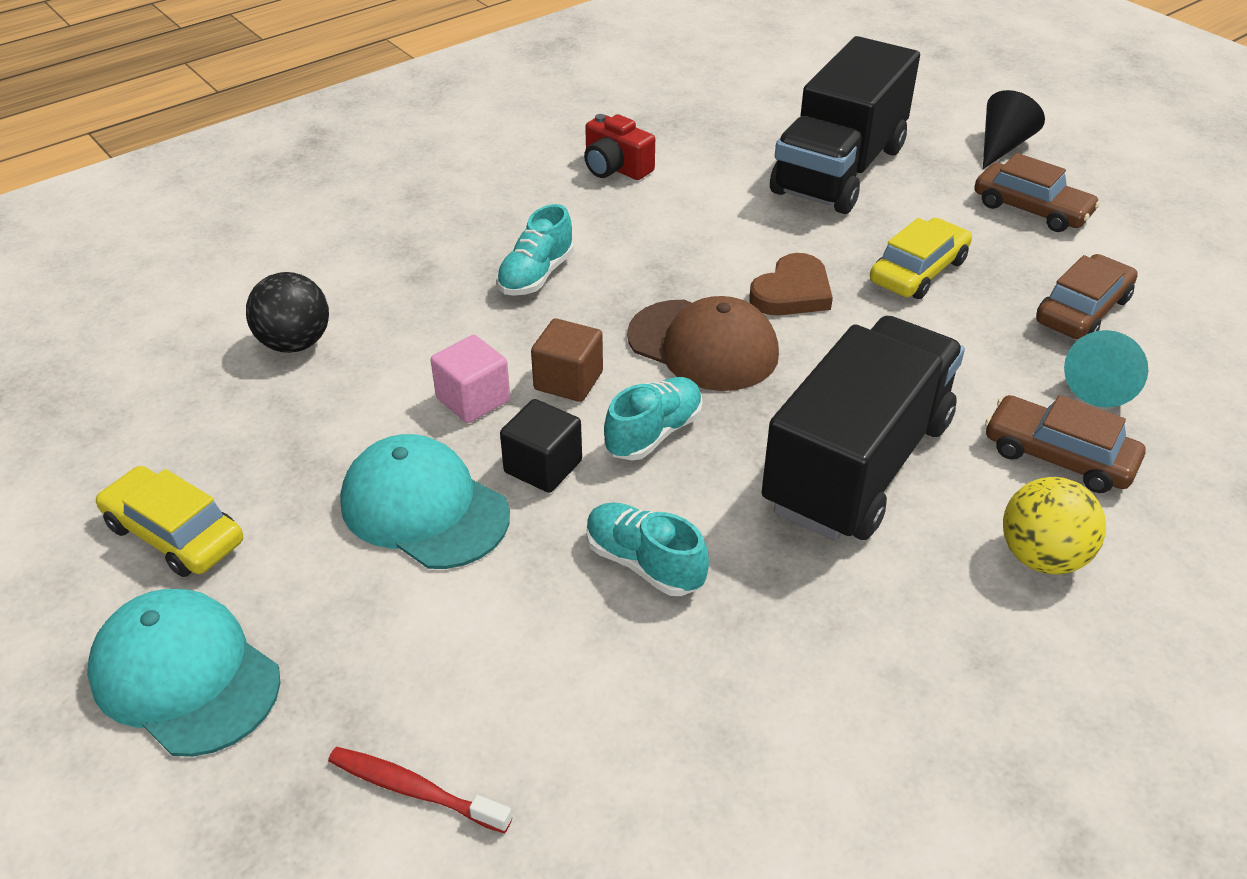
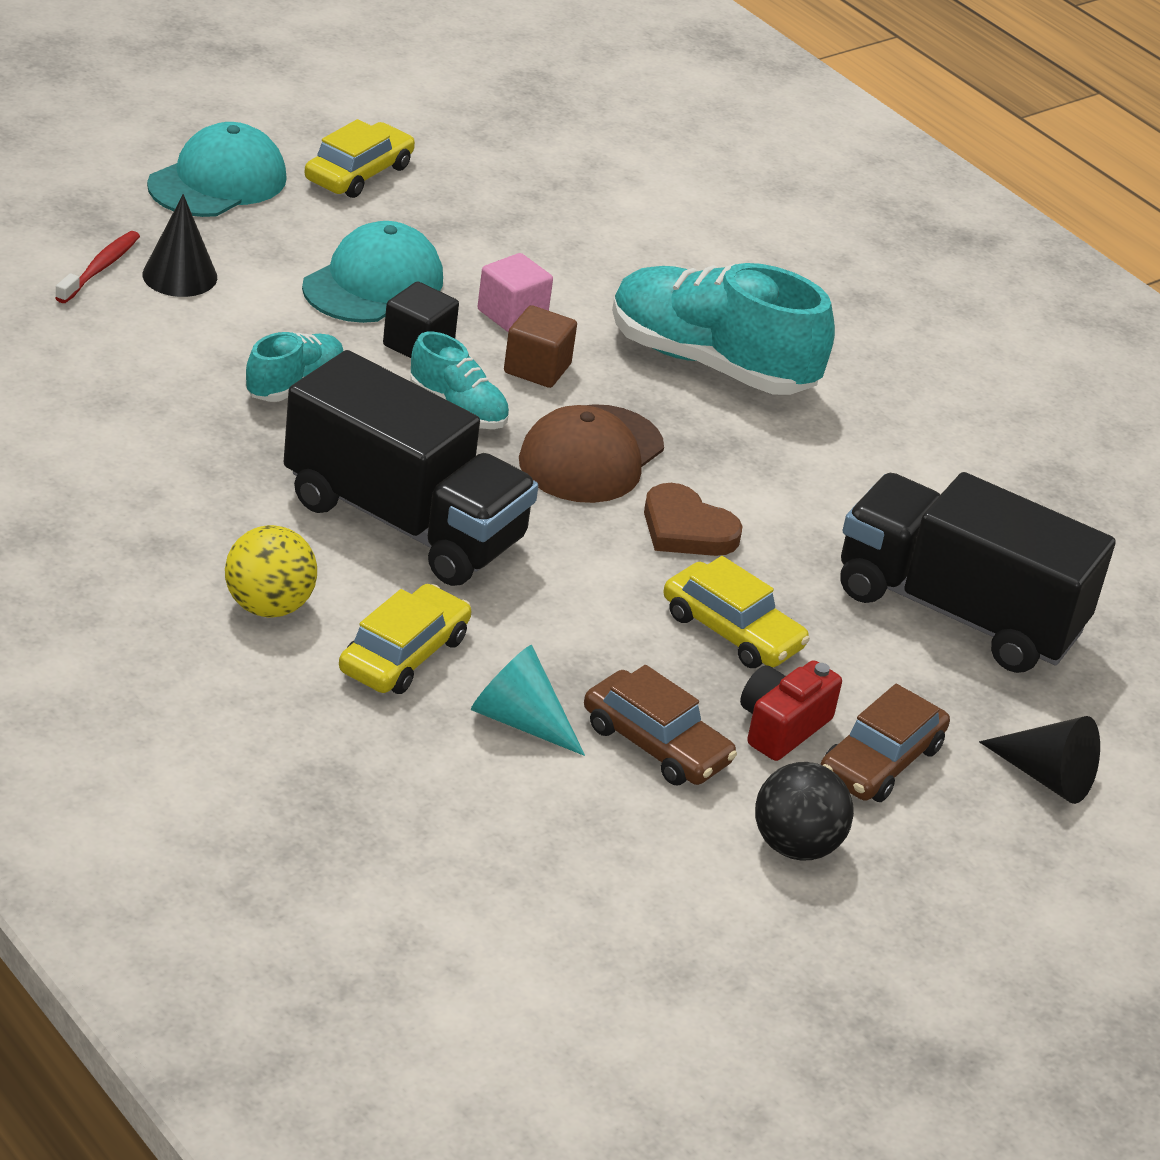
camera: 85 degrees right, 5 degrees down
black ball [246,272,329,353] -> black ball moved to [755,762,854,861]
turquoise shoe [496,204,574,296] -> turquoise shoe [612,263,835,395], size x1.96
red camera [584,114,655,180] -> red camera moved to [740,660,842,761]
brown car [985,395,1145,493] -> yellow car [339,584,471,694]
none -> black cone [142,194,217,297]

